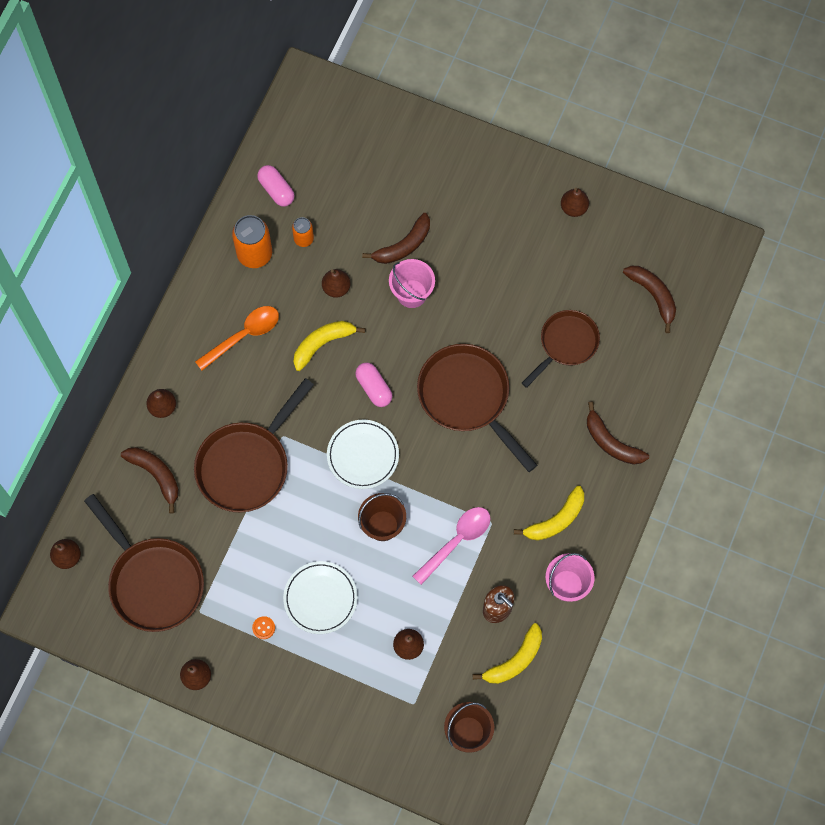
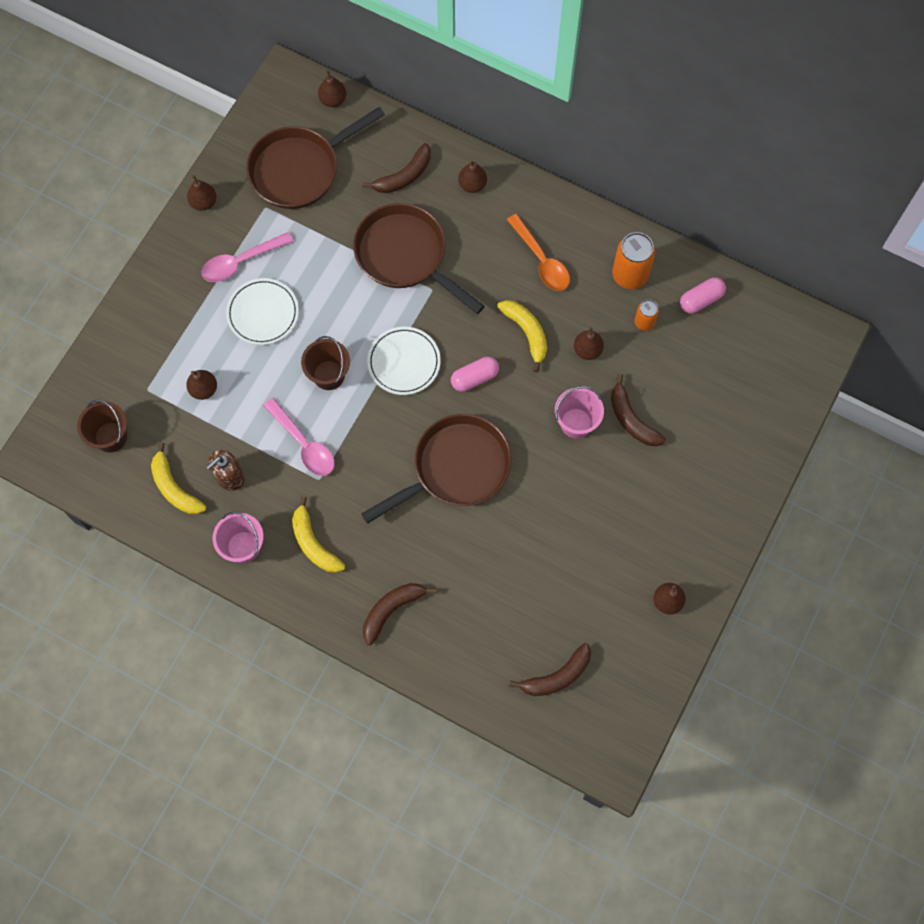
camera: 95 degrees right, 0 degrees up
orange button [252,616,275,639] -> pink spoon [201,232,294,282]
brown pan [522,310,600,388] -> none

